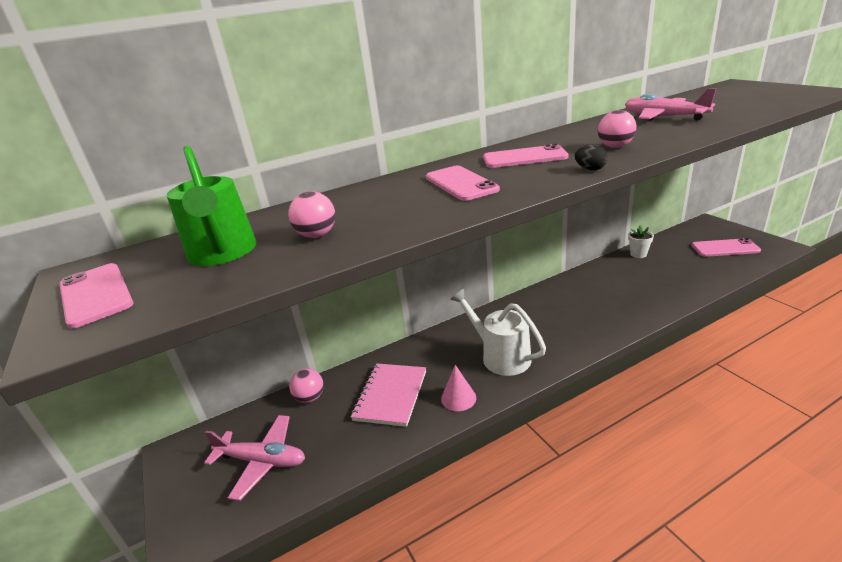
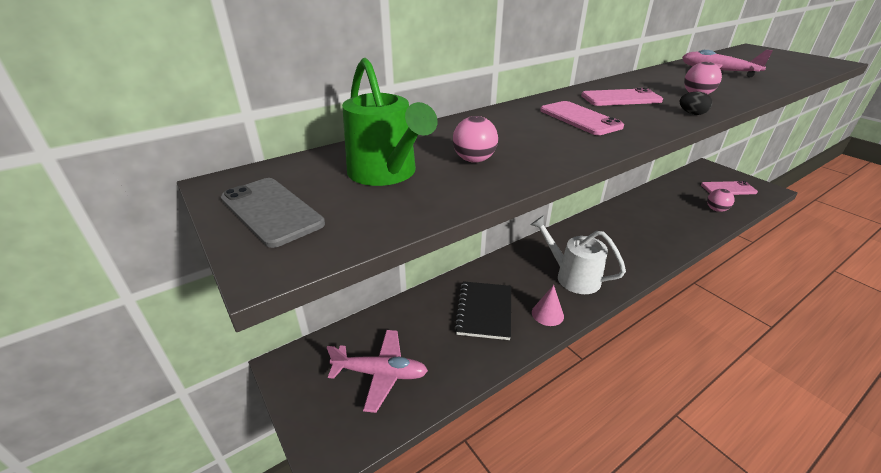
camera: 10 degrees left, 5 degrees up
pink phone [59,263,134,329] -> grey phone [221,178,325,248]
pink ball [289,369,324,403] -> pink ball moved to [707,189,735,212]
pink notebook [351,363,426,427] -> black notebook [455,281,511,340]
white flower pot [628,225,654,258] -> none

